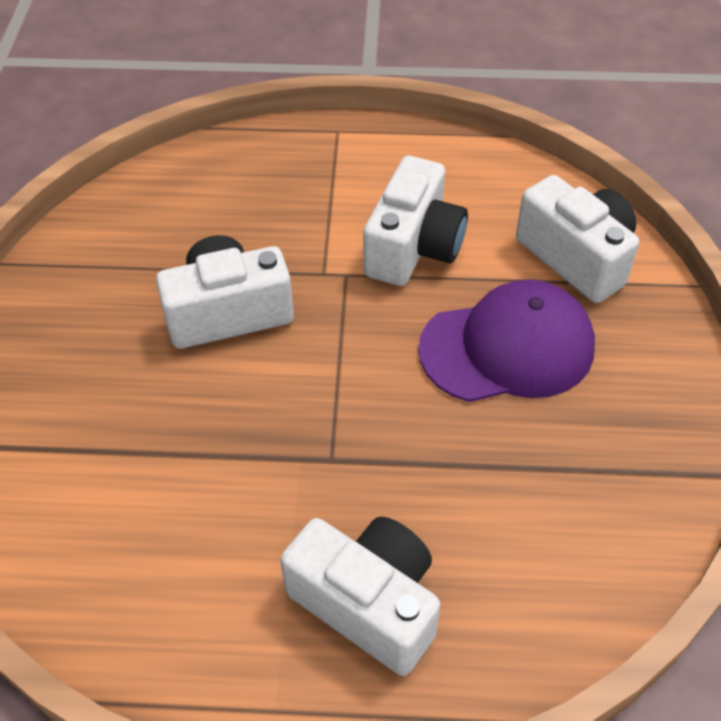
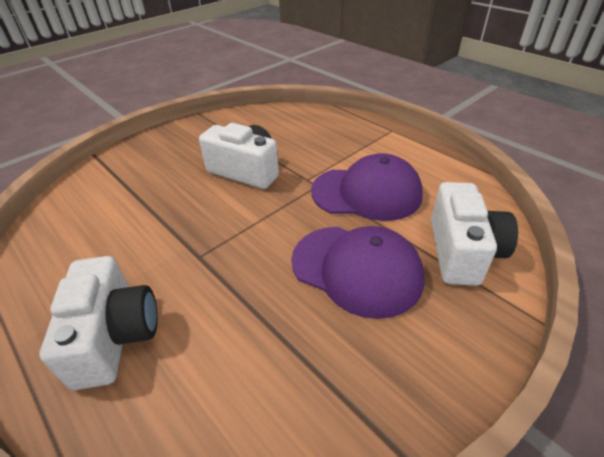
camera: 45 degrees right, 10 degrees down
white camera [363,156,468,286] -> purple cap [311,153,423,221]

